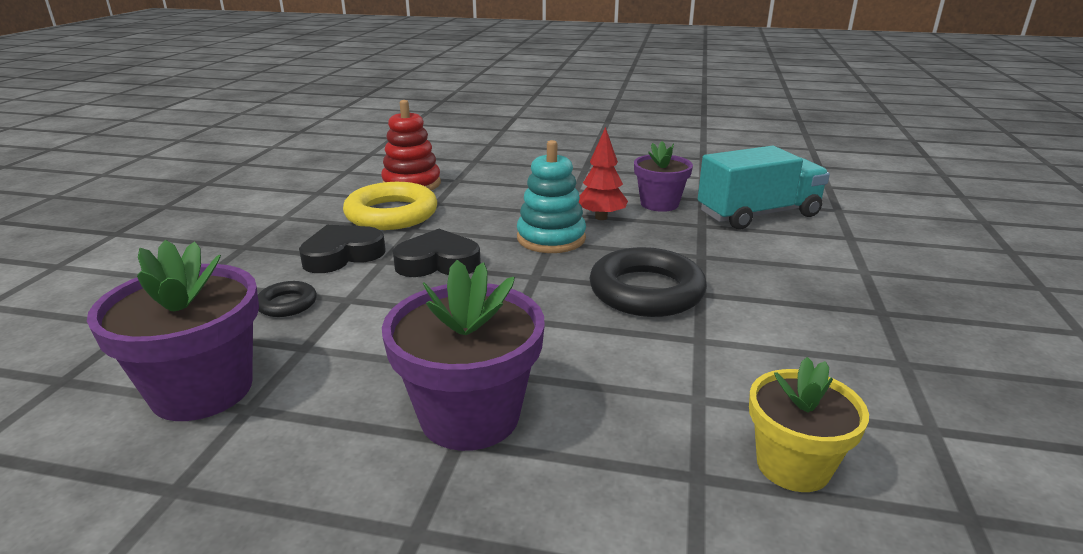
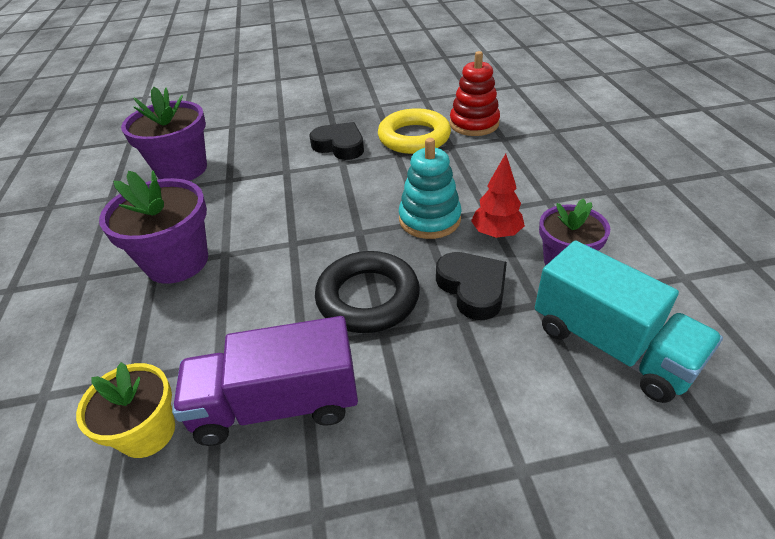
camera: 70 degrees right, 15 degrees up
black ring [258,281,317,317] -> none
black heart [393,229,481,277] -> black heart moved to [436,252,507,320]
none -> purple truck [172,316,358,446]

